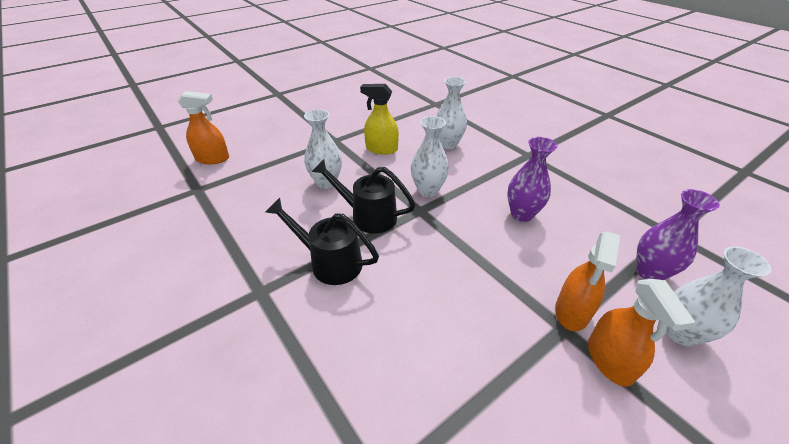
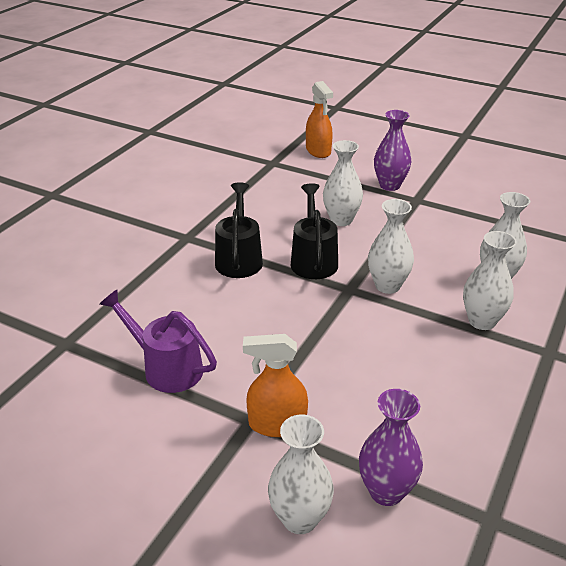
camera: 65 degrees right, 5 degrees down
yellow spray bottle [360,84,399,155] -> none
purple vase [507,137,557,222] -> purple vase moved to [374,110,411,191]
orange spray bottle [588,279,696,387] -> none
none -> purple watering can [100,290,217,393]
none -> white vase [463,231,517,330]

